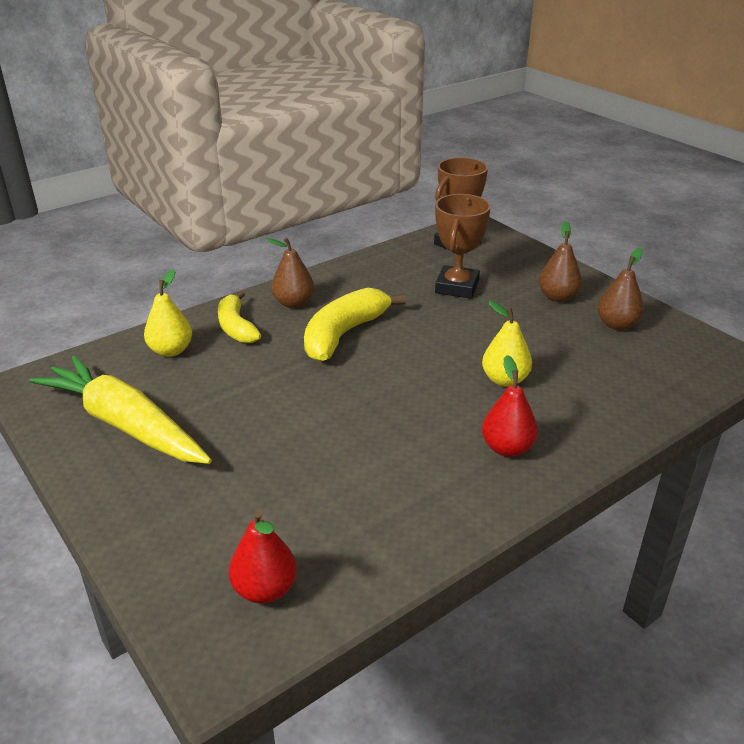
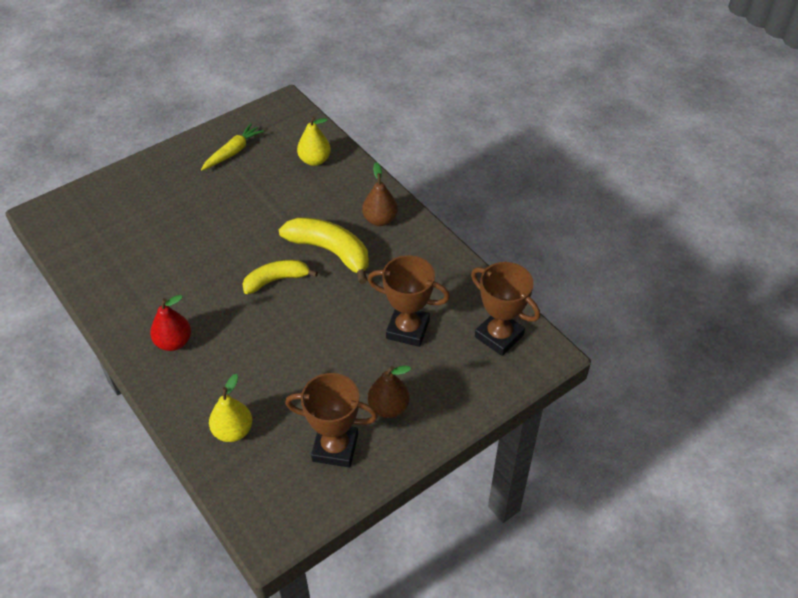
camera: 90 degrees right, 15 degrees up
yellow carrot [29,356,212,464] -> yellow carrot [201,124,264,170], size x0.53
yellow banana [218,291,261,343] -> yellow banana moved to [243,260,318,294]
red pear [229,511,297,603] -> none
yellow pear [482,301,532,387] -> yellow pear moved to [209,374,252,442]
brown pear [597,248,644,330] -> brown trophy [285,373,378,468]

